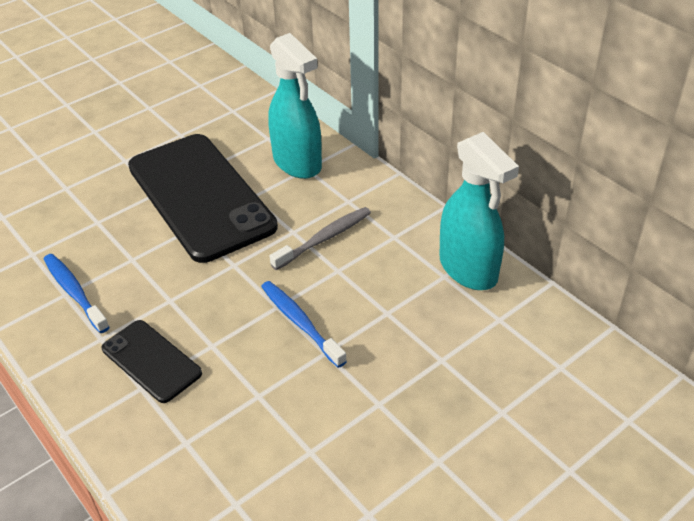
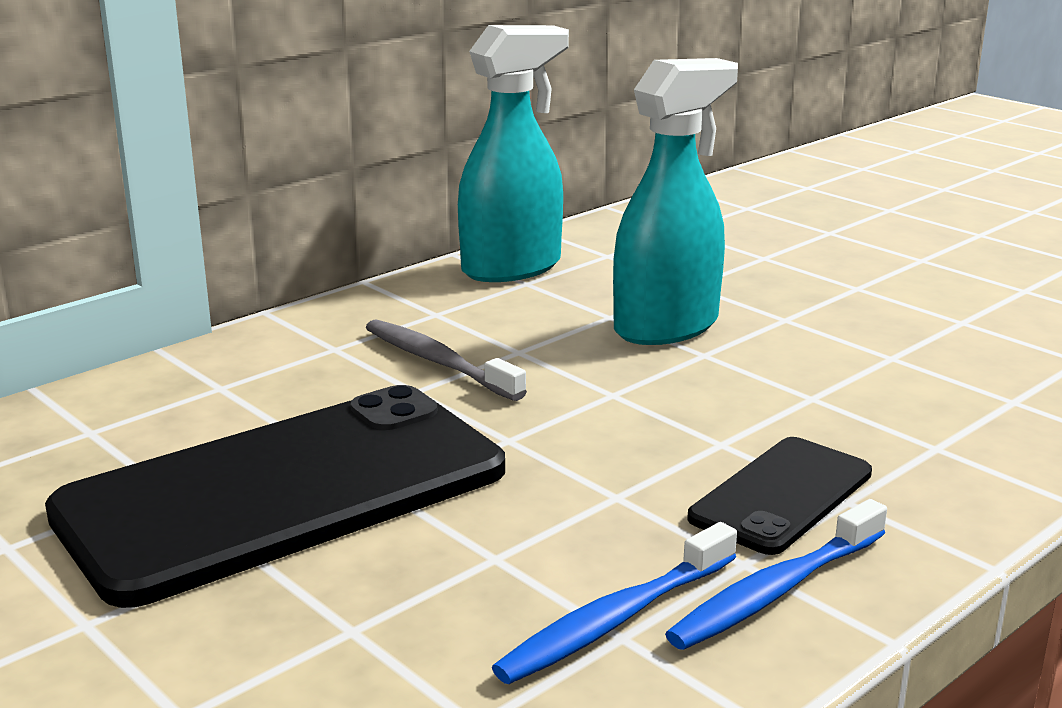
camera: 95 degrees left, 20 degrees down
blue toothbrush [261,281,347,368] -> blue toothbrush moved to [665,499,887,650]
turquoise spray bottle [268,33,322,179] -> turquoise spray bottle moved to [613,58,738,345]

